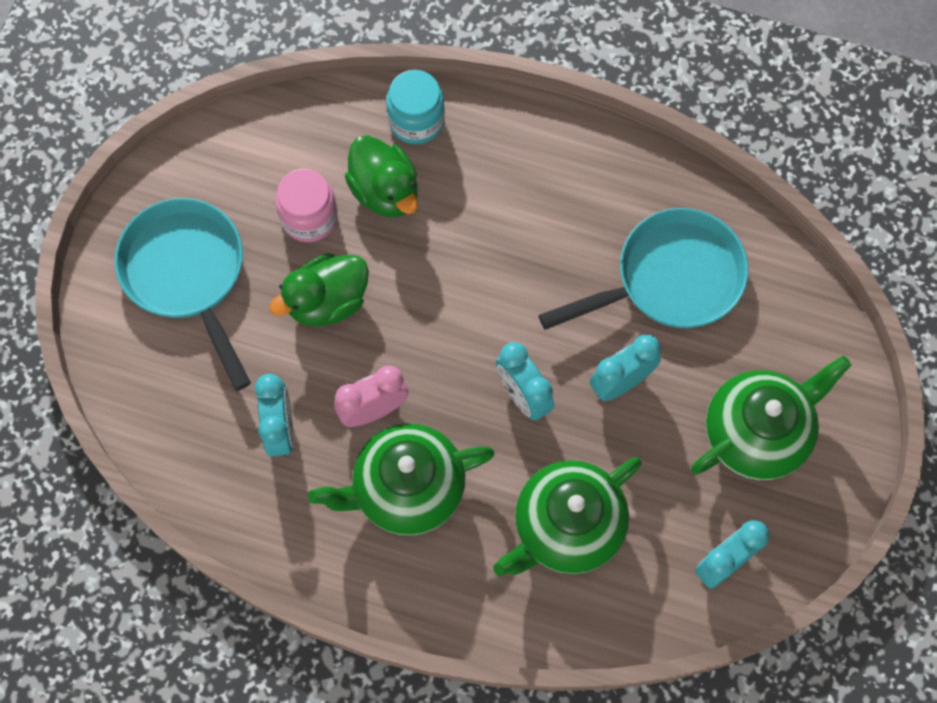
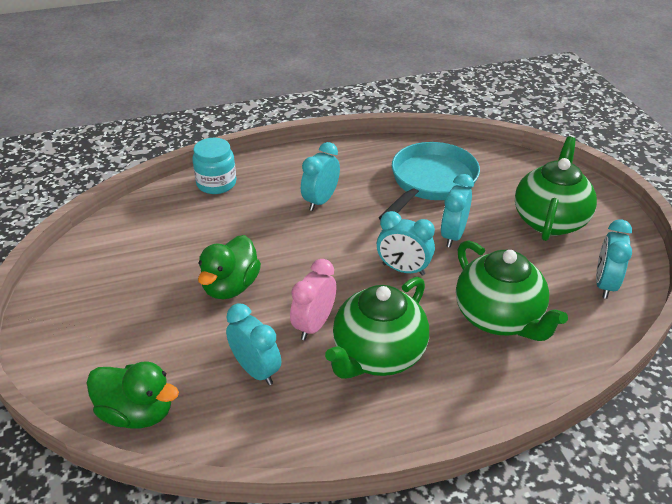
camera: 35 degrees left, 30 degrees down
turquoise pan [115,198,251,391] -> none
pink jar [275,169,338,242] -> none
green duck [345,135,418,217] -> green duck moved to [87,361,179,429]
green teapot [493,457,642,576] -> green teapot turned 45 degrees counterclockwise [456,240,568,341]
none -> turquoise clock [301,142,340,211]

